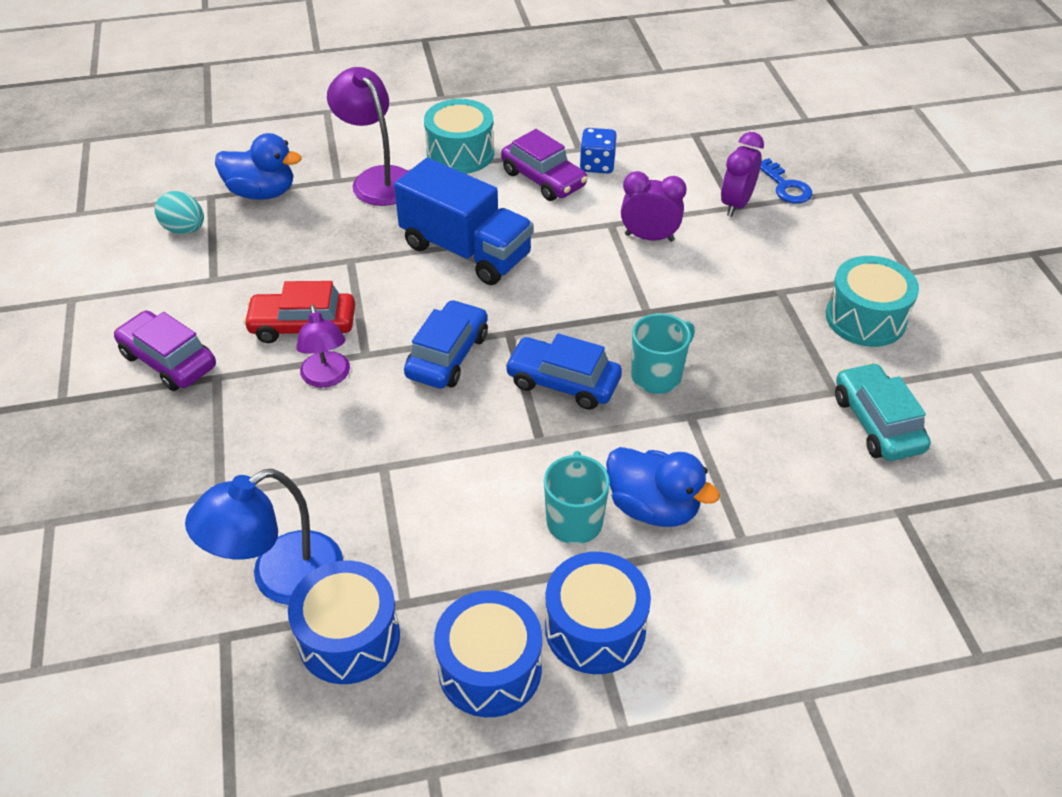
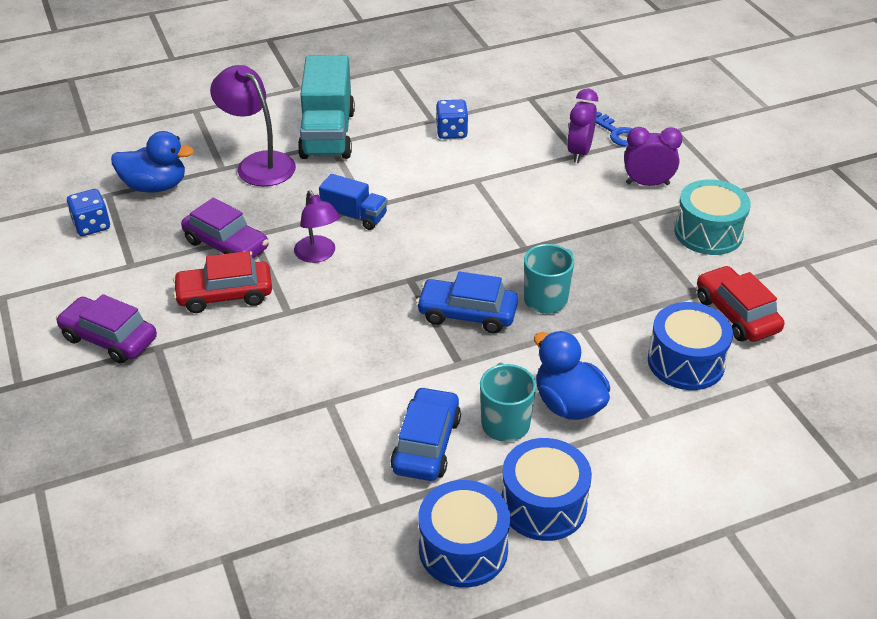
camera: 10 degrees left, 5 degrees down
turquoise egg [155,191,204,234] -> blue dice [67,189,110,236]
blue lamp [185,469,343,605] -> none
blue drum [288,561,400,684] -> blue drum moved to [648,302,733,390]
purple lamp [296,305,350,388] -> purple lamp moved to [294,190,340,263]
blue truck [394,158,534,285] -> blue truck [319,174,388,230], size x0.54
blue car [404,300,488,389] -> blue car moved to [390,387,461,481]
turquoise drum [424,99,494,174] -> turquoise truck [298,55,355,159]
purple car [501,129,588,201] -> purple car moved to [181,198,269,258]
blue duck [606,447,720,527] -> blue duck turned 150 degrees counterclockwise [534,331,610,420]
purple clock [621,171,687,242] -> purple clock moved to [624,127,683,186]
turquoise car [835,362,931,461] -> red car [697,266,784,342]

